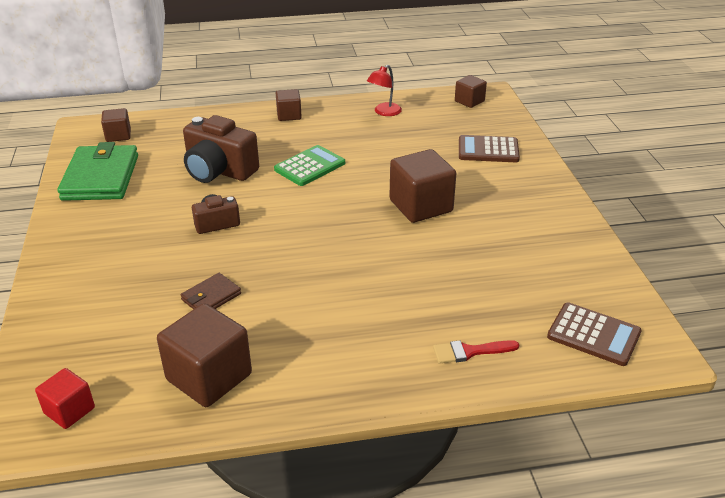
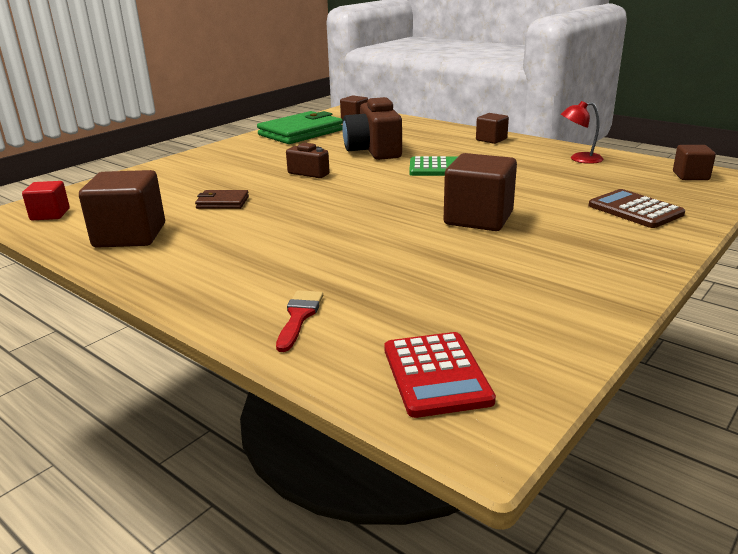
camera: 50 degrees right, 10 degrees down
red brush [433,340,519,364] -> red brush turned 60 degrees clockwise [276,290,323,352]
brown calculator [547,302,642,366] -> red calculator [384,332,496,418]

